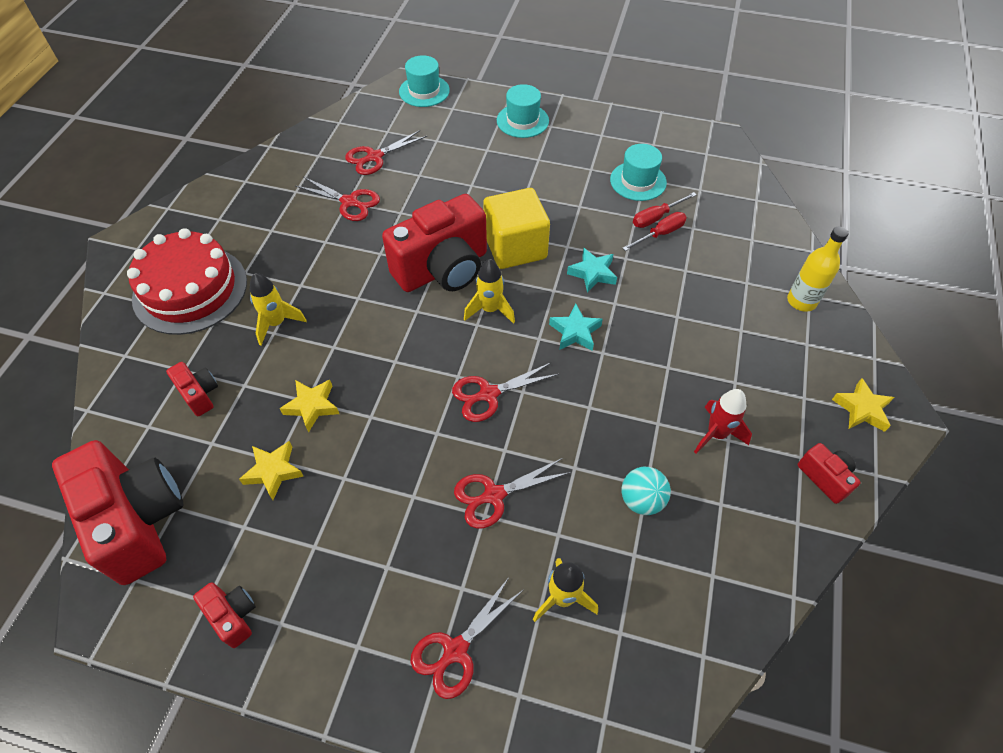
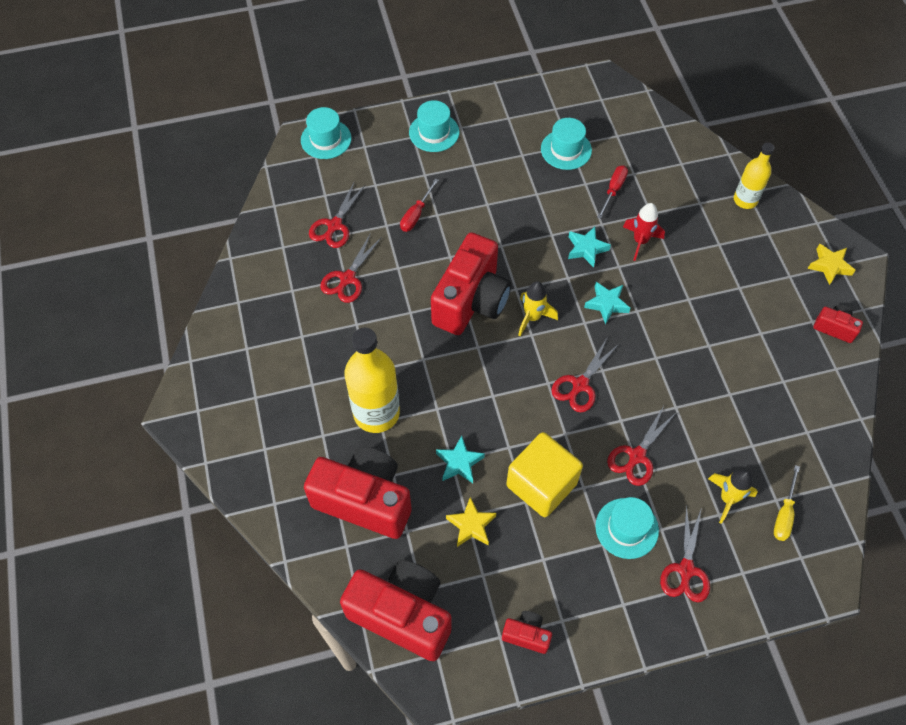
camera: 30 degrees left, 5 degrees up
red cake [127,228,247,335] -> none
red camera [166,362,218,416] -> red camera [304,446,412,539], size x2.23
yellow rocket [250,273,307,345] -> yellow bottle [344,328,400,433]
yellow star [279,380,339,433] -> turquoise star [436,436,485,483]
red scissors [296,177,380,221] -> red scissors turned 120 degrees clockwise [320,233,382,303]
yellow cube [483,188,550,269] -> yellow cube moved to [506,432,583,517]
turquoise ball [622,467,671,515] -> none
red screwdriver [633,192,697,228] -> red screwdriver moved to [400,179,439,232]
red rocket [694,389,752,454] -> red rocket moved to [623,203,665,261]
none -> turquoise hat [596,497,659,559]
none -> yellow screwdriver [774,465,800,541]

